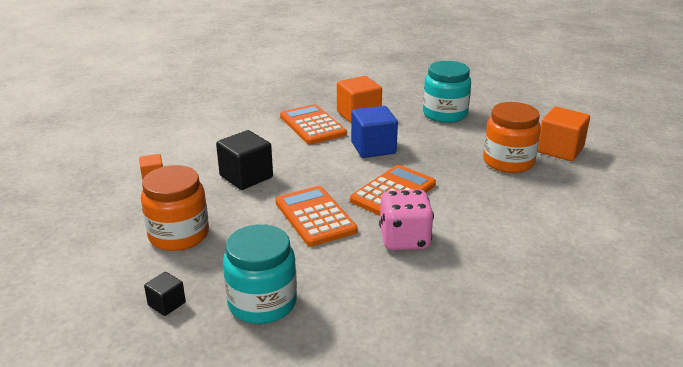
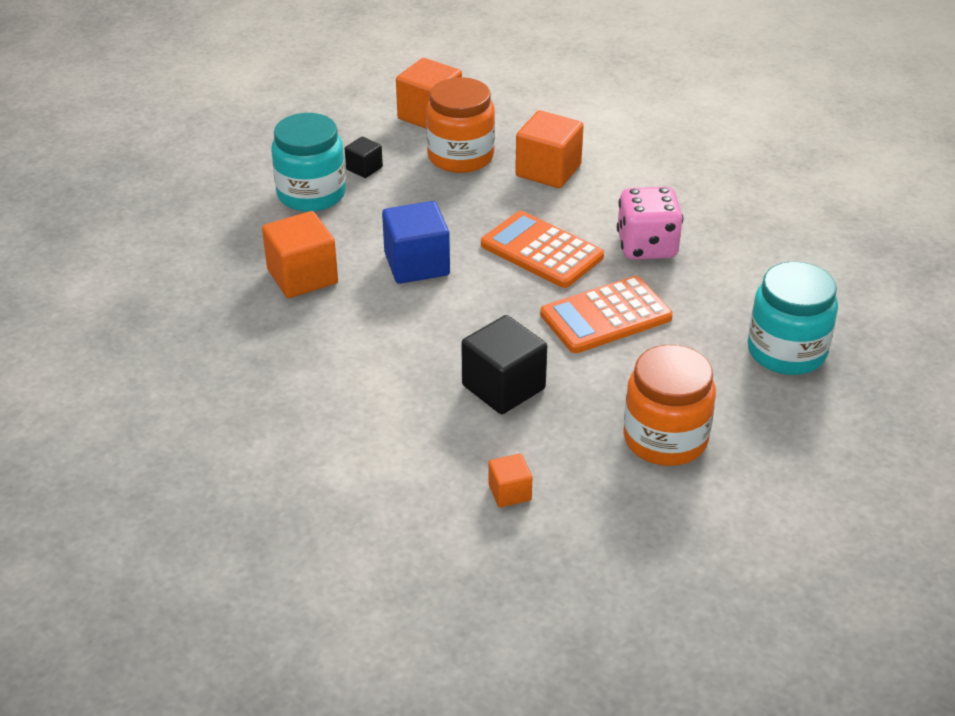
camera: 90 degrees left, 10 degrees up
black cube [144,272,186,316] -> black cube moved to [345,136,383,178]
orange calculator [280,104,347,144] -> none
none -> orange cube [515,110,584,188]

